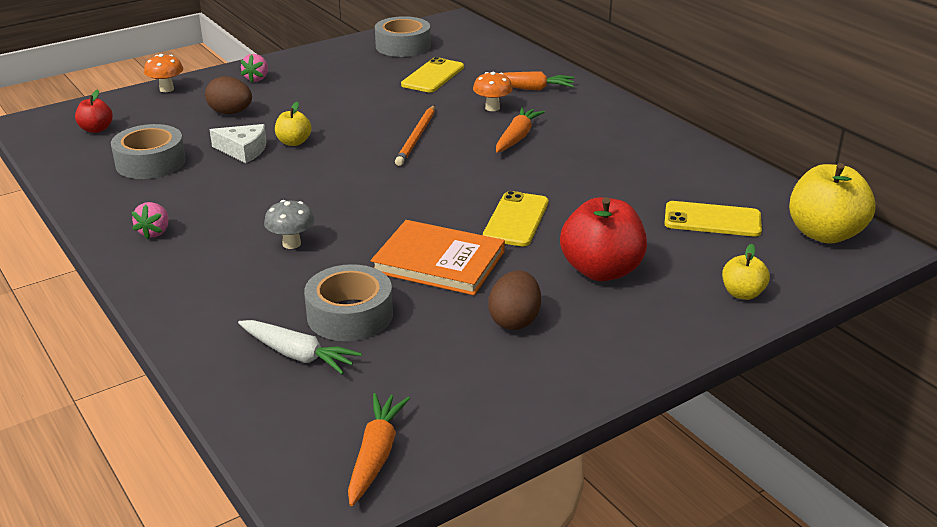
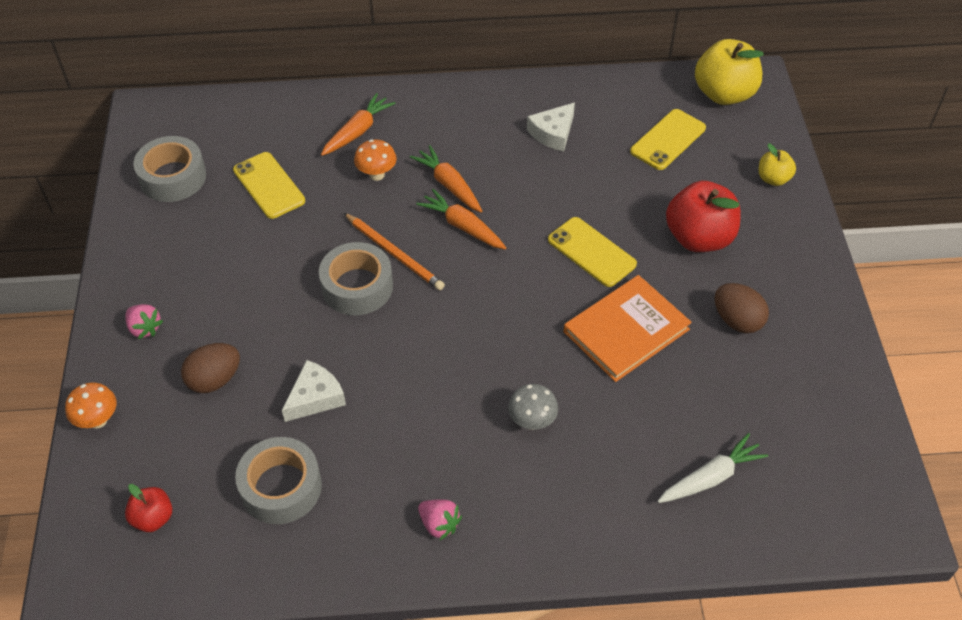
camera: 60 degrees left, 20 degrees up
yellow apple [275,102,312,146] -> none
grey tape [304,264,393,341] -> grey tape moved to [319,242,393,315]
orange carrot [348,393,410,506] -> orange carrot moved to [416,189,506,249]
none -> white cheese [527,103,575,151]

